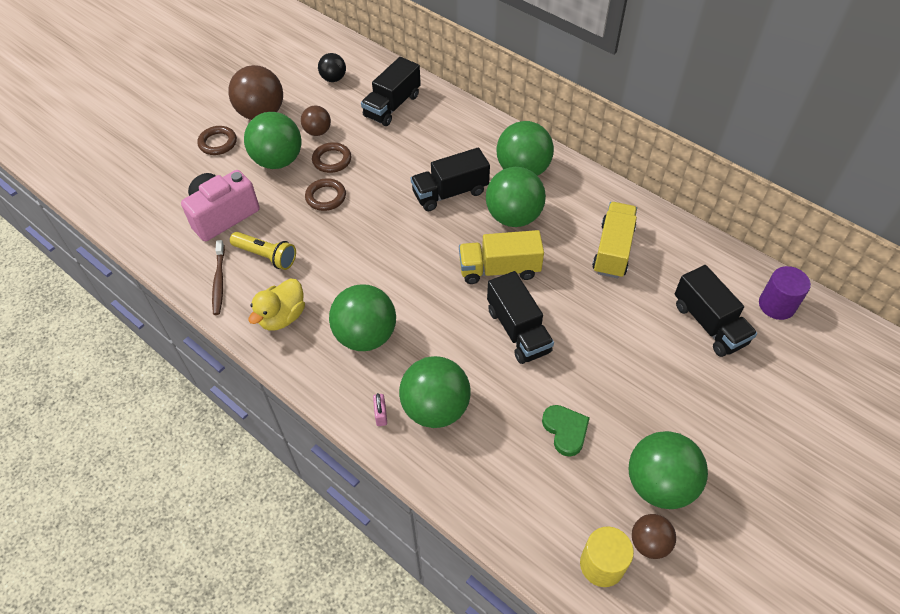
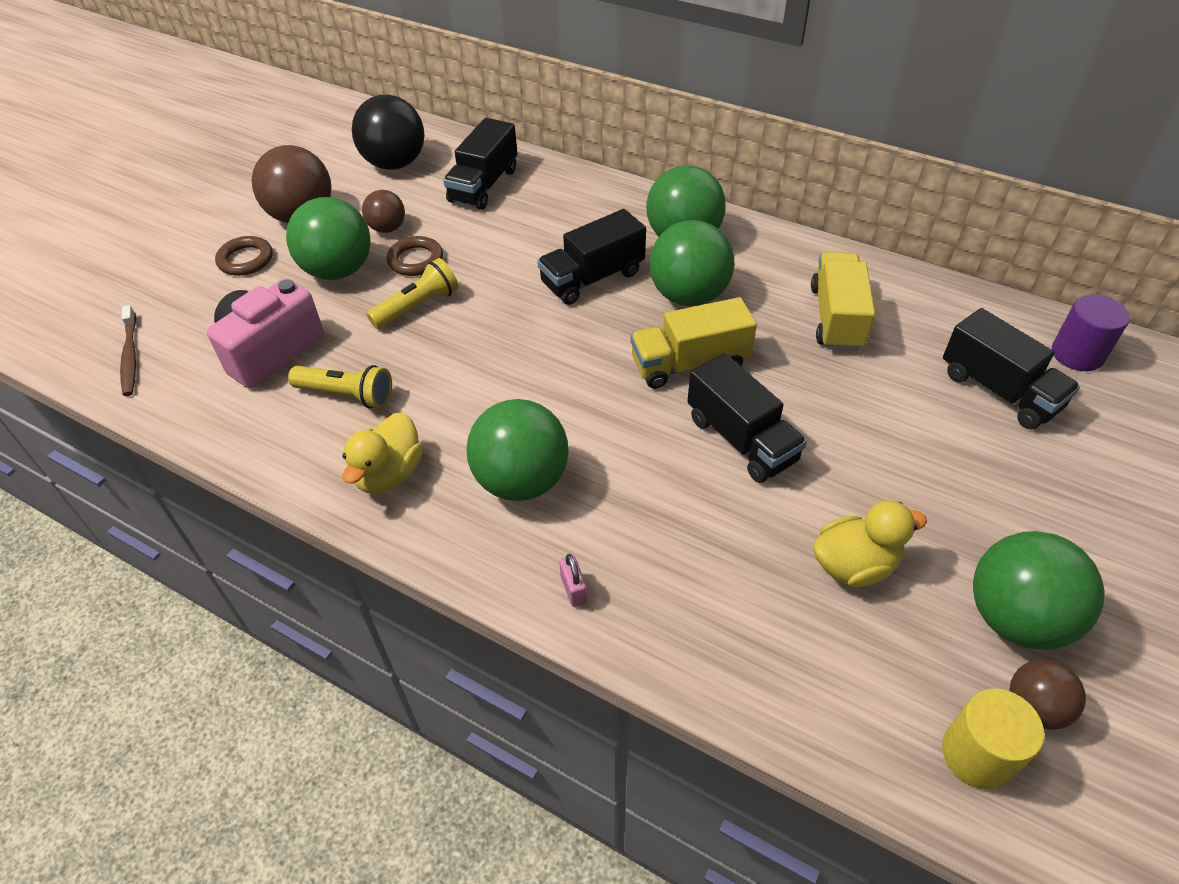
camera: 10 degrees left, 5 degrees down
brown toothbrush [212,240,225,315] -> brown toothbrush moved to [120,305,136,396]
brown ring [305,178,346,211] -> yellow flashlight [367,258,459,329]
black ball [318,53,346,82] -> black ball [352,95,425,170], size x1.81
green ball [399,356,470,428] -> none
green heart [542,405,590,457] -> yellow duck [813,500,927,587]

